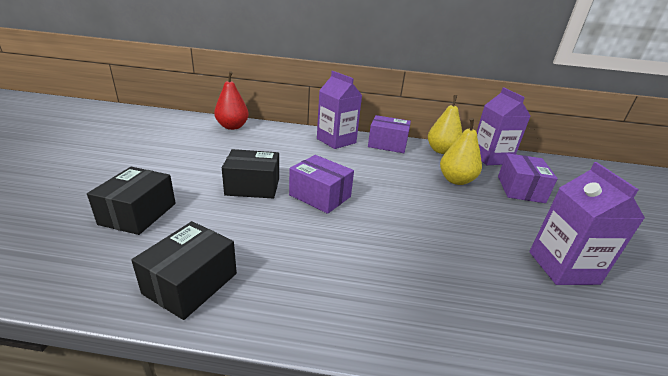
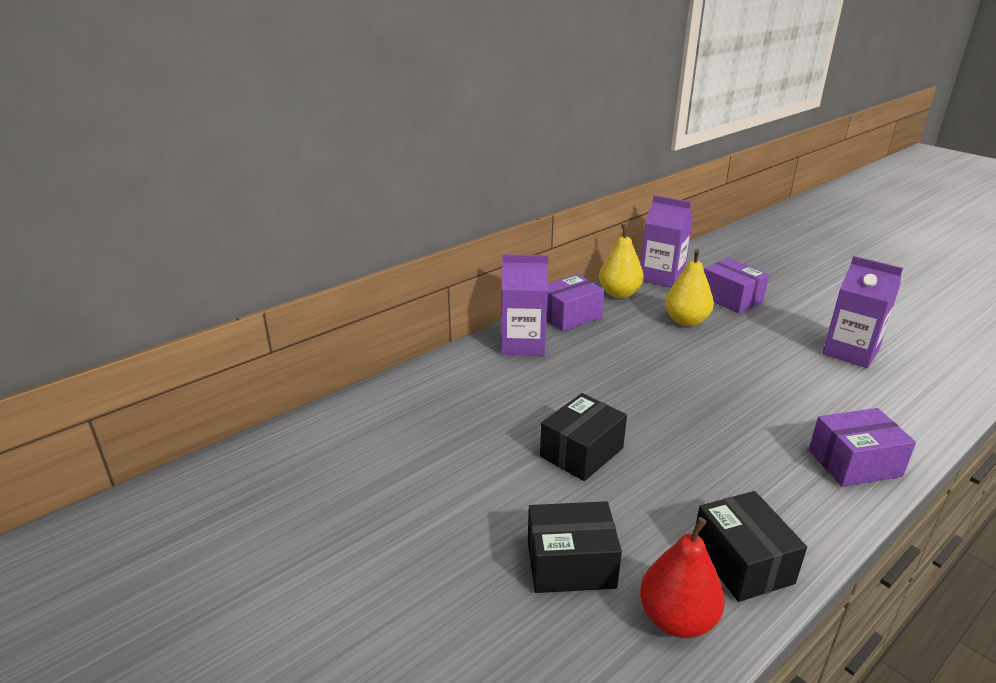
camera: 45 degrees left, 0 degrees up
black box [87,167,176,235] -> black box turned 60 degrees counterclockwise [528,501,622,593]
red pear [214,71,249,130] -> red pear moved to [640,517,725,638]
purple box [289,155,354,214] -> purple box moved to [809,408,916,487]

